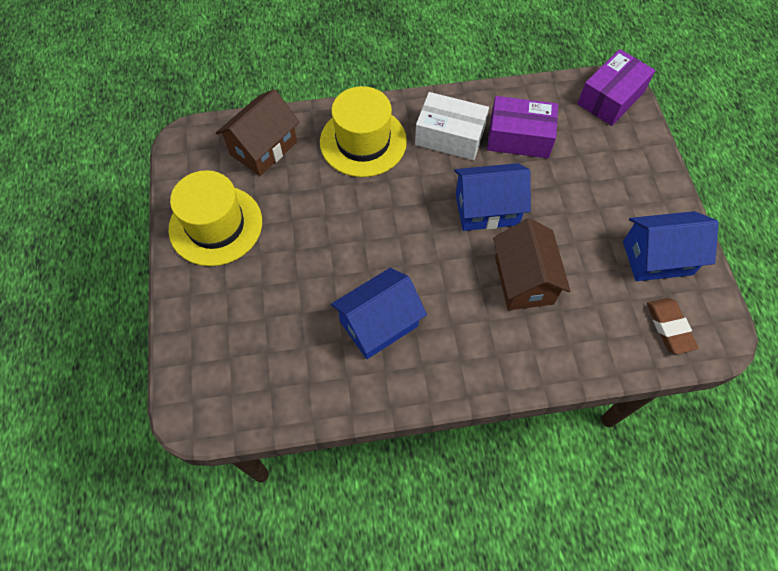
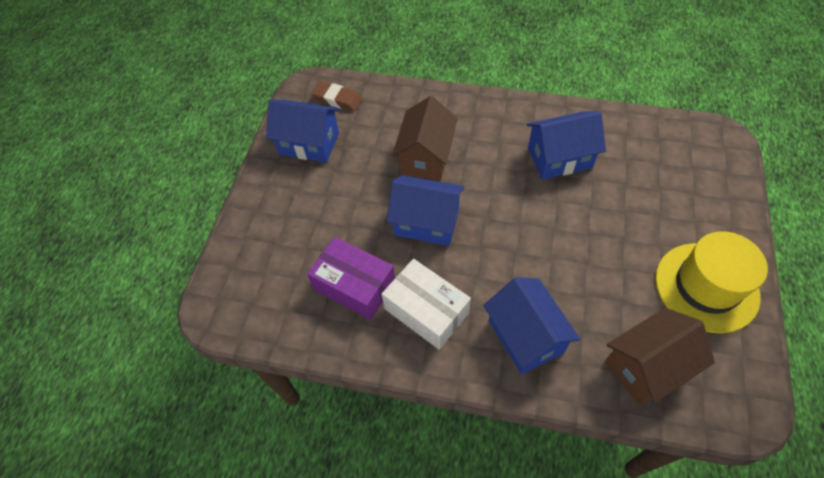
camera: 155 degrees left, 5 degrees down
yellow hat [320,86,407,177] -> blue house [483,277,580,375]
purple box [577,49,655,126] -> none
brown eraser [647,298,698,354] -> brown eraser turned 75 degrees counterclockwise [311,81,363,111]

